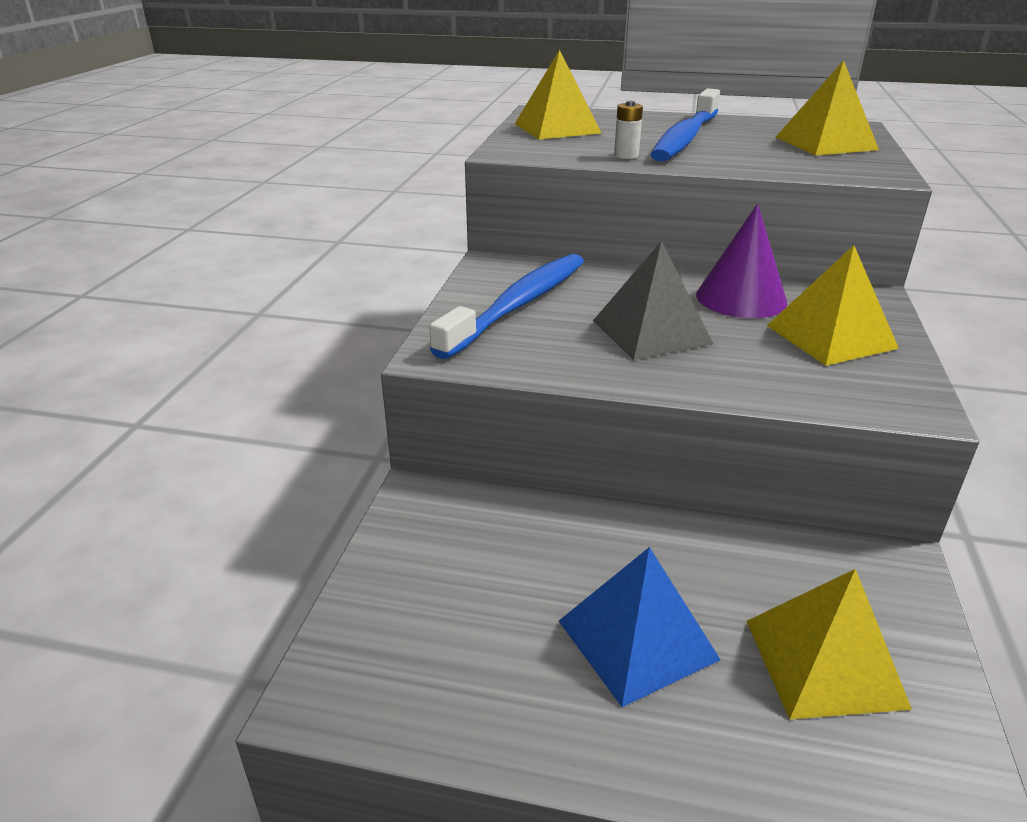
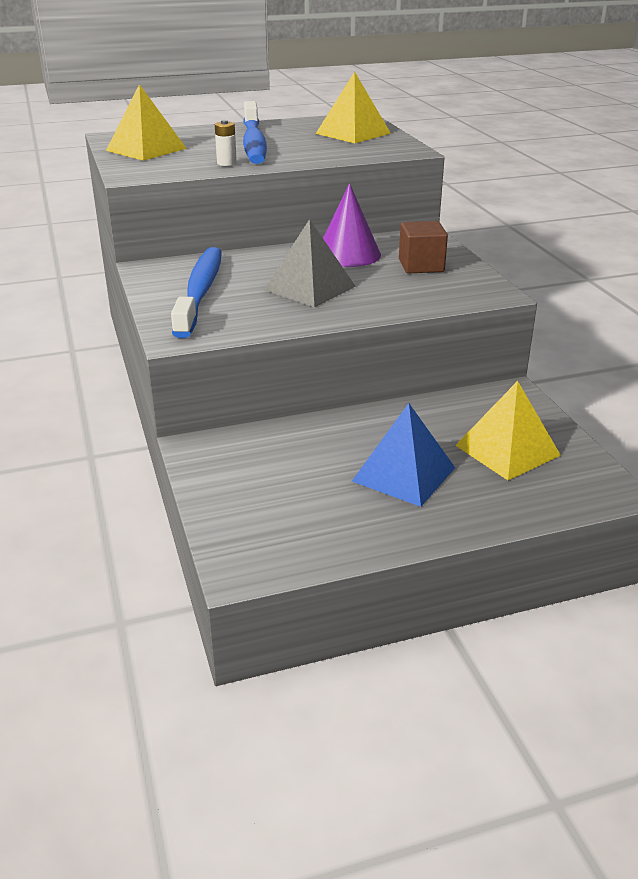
camera: 30 degrees left, 0 degrees up
yellow pyramid [767,245,899,366] -> brown cube [399,221,448,273]

